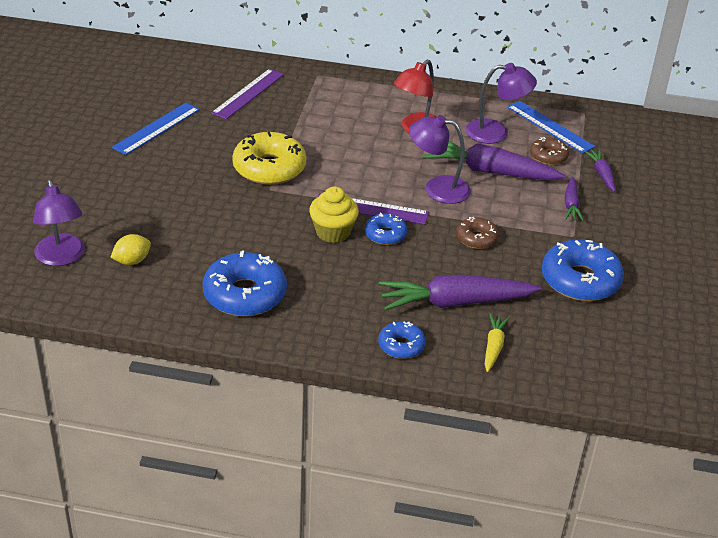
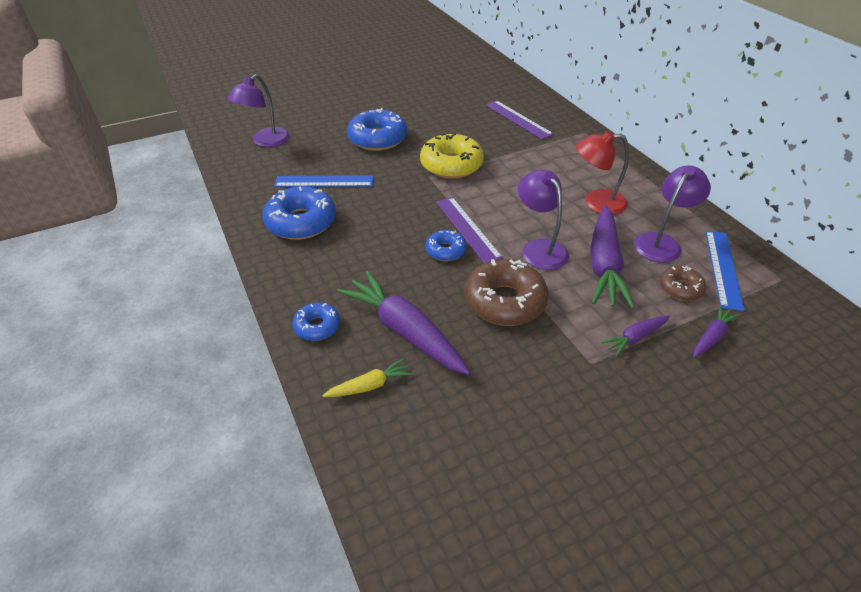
camera: 55 degrees right, 5 degrees up
yellow lemon [110,234,151,265] -> none
blue ruler [112,103,200,155] -> blue ruler moved to [274,175,374,187]
purple ruler [211,69,284,119] -> purple ruler turned 60 degrees clockwise [486,100,554,140]
yellow cupcake [309,187,359,243] -> none
purple carrot [423,141,565,180] -> purple carrot turned 150 degrees counterclockwise [590,205,635,309]
brown donut [456,217,499,249] -> brown donut [465,259,549,326], size x1.84
purple lamp [465,63,537,144] -> purple lamp turned 105 degrees counterclockwise [634,165,711,263]
blue donut [542,239,624,301] -> blue donut moved to [347,108,407,151]

